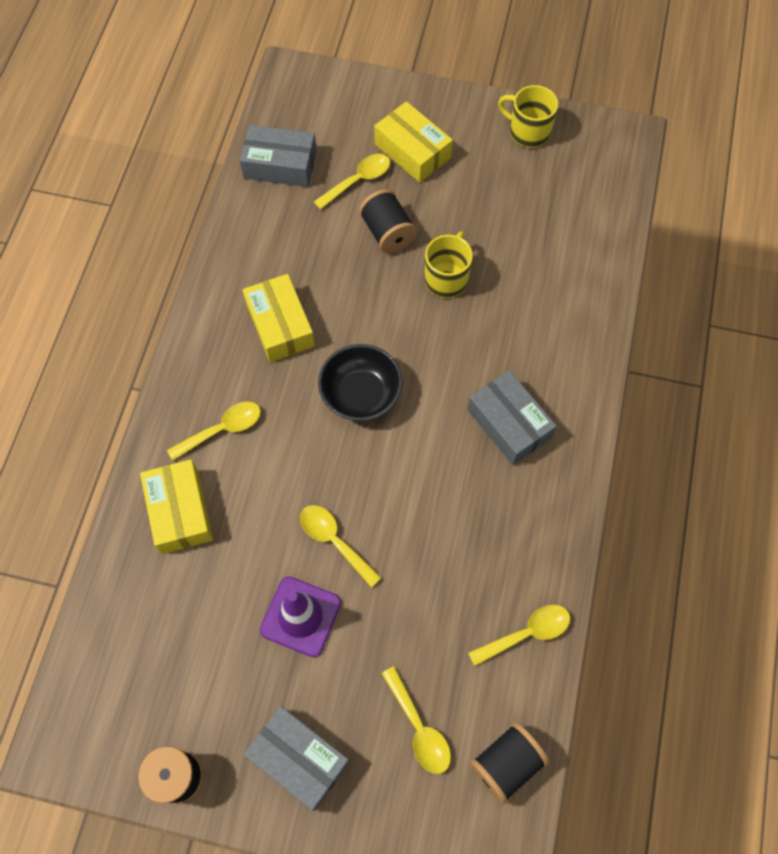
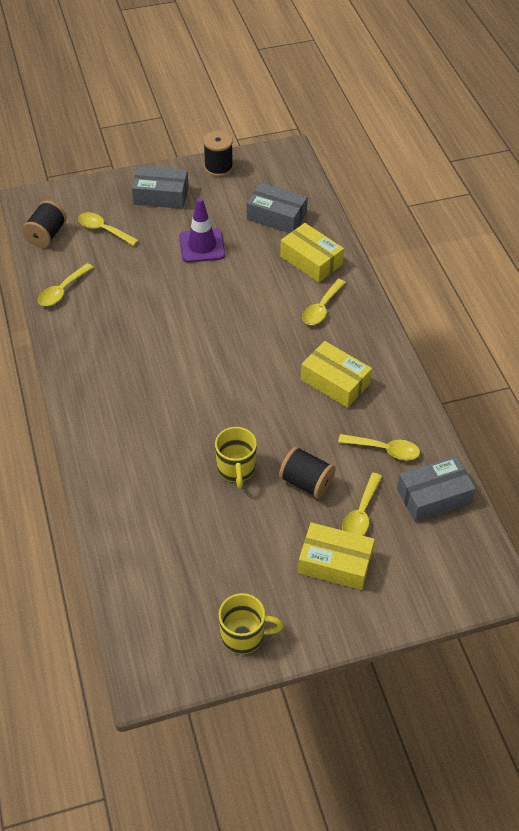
camera: 150 degrees right, 15 degrees down
yellow spoon [300,505,382,588] -> yellow spoon moved to [338,434,420,460]
black bowl [318,344,403,421] -> none
grey box [467,370,557,465] -> grey box moved to [247,182,308,233]

